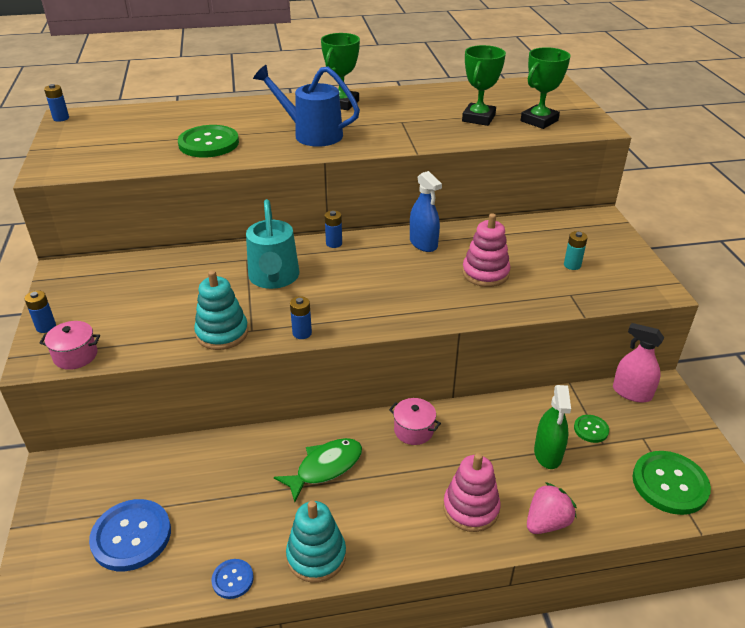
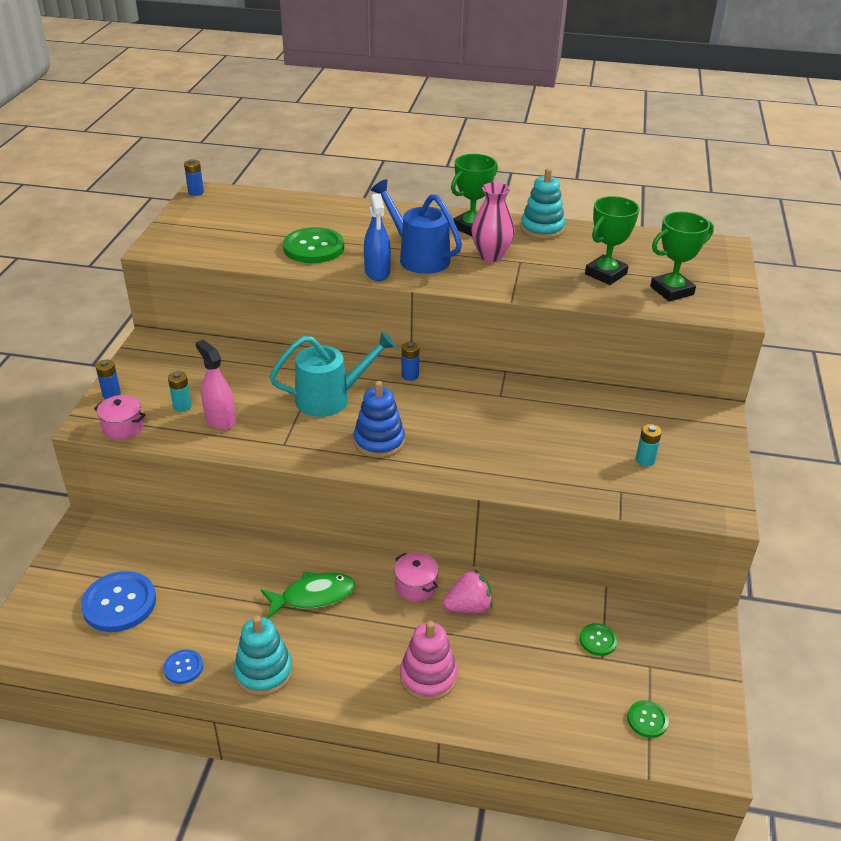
camera: 20 degrees right, 0 degrees up
turquoise stacking toy [194,270,248,350] -> turquoise stacking toy moved to [520,168,565,239]
turquoise watering can [246,199,299,289] -> turquoise watering can turned 120 degrees counterclockwise [270,331,396,417]
blue battery [290,296,312,339] -> none
blue spray bottle [410,171,442,252] -> blue spray bottle moved to [364,194,391,281]
pink stacking toy [462,213,510,287] -> none
pink strawberry [527,482,577,534] -> pink strawberry moved to [443,569,493,613]
green spray bottle [534,385,571,469] -> none
pink spray bottle [613,323,664,403] -> pink spray bottle moved to [195,340,236,430]
green button [632,451,711,515] -> green button [627,700,669,738], size x0.50
none -> turquoise battery [168,371,192,412]
none -> blue stacking toy [354,381,405,458]
none -> pink vase [471,182,515,262]

